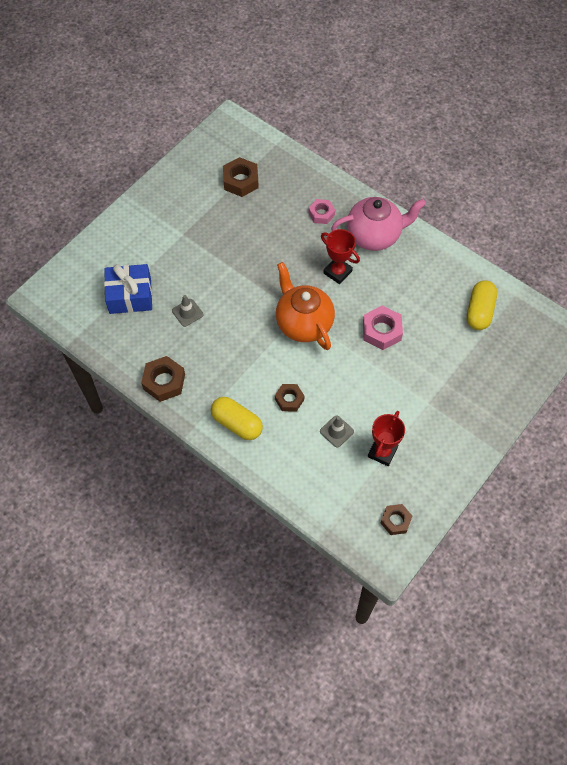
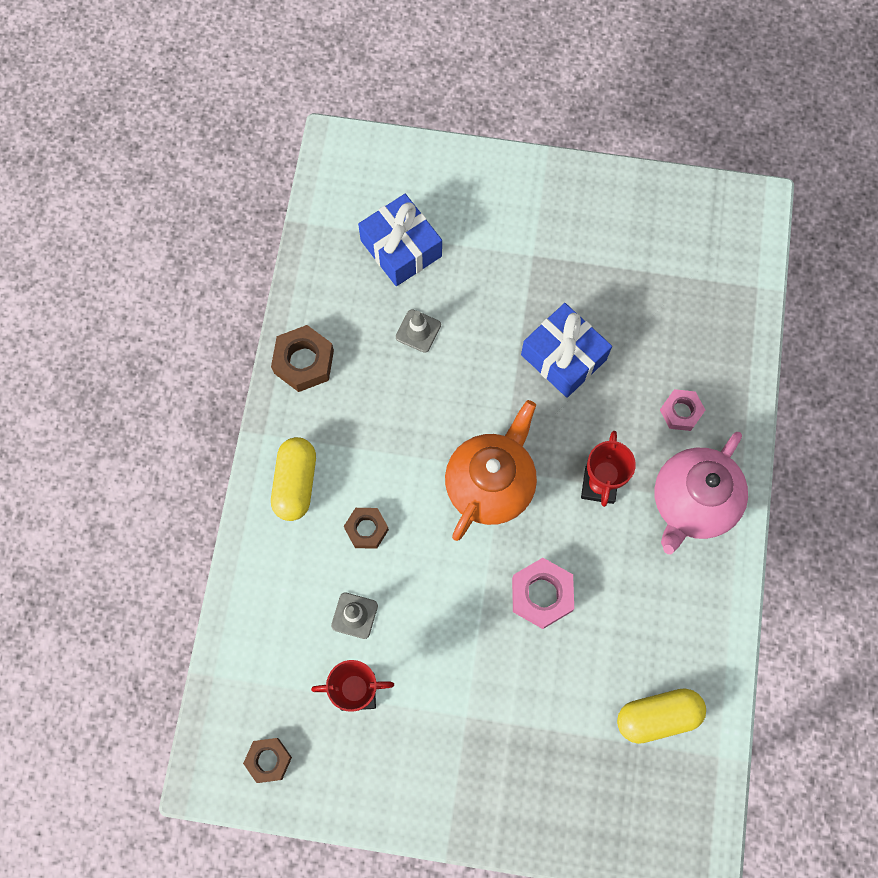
camera: 60 degrees right, 10 degrees up
brown nut [223,157,259,197] -> none
pink teapot [331,197,426,251] -> pink teapot turned 75 degrees clockwise [654,432,748,554]
none -> blue gift [521,303,612,398]

